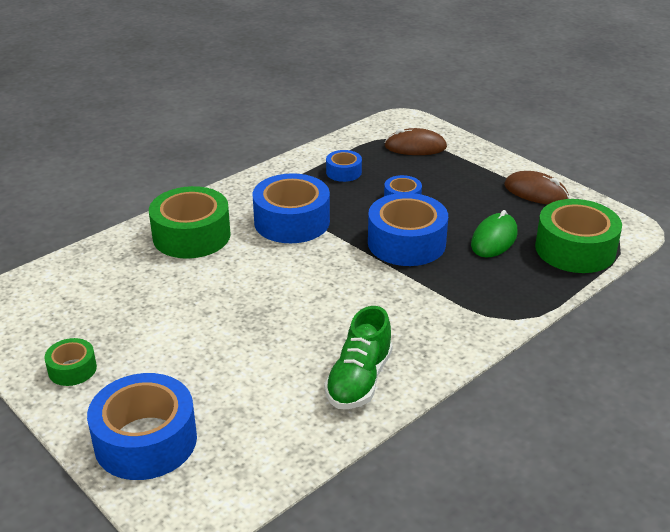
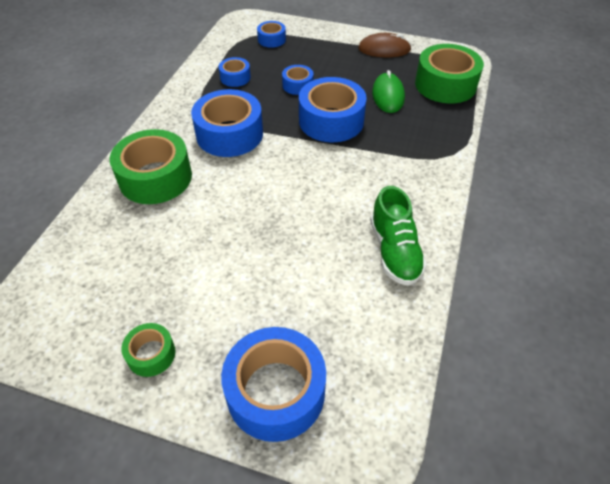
camera: 30 degrees left, 15 degrees up
brown mouse [384,128,447,155] -> blue tape [257,21,286,48]

